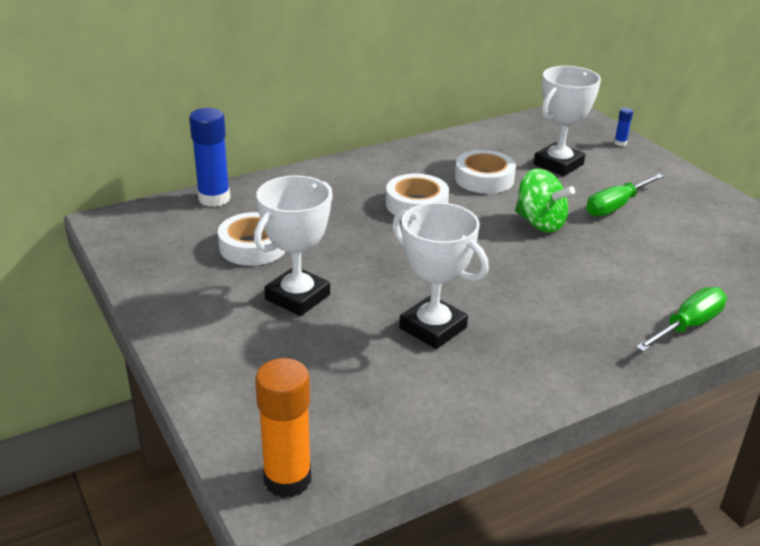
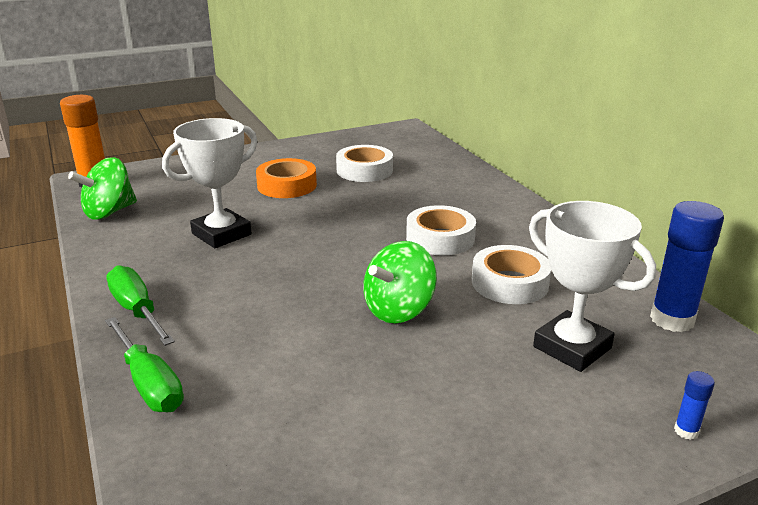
camera: 95 degrees right, 5 degrees down
blue glue stick [189,108,230,207] -> blue glue stick moved to [650,201,724,332]
white trophy [254,175,333,316] -> orange tape [256,158,317,198]
green screwdriver [586,173,664,217] -> green screwdriver moved to [106,265,175,346]
none -> green spinning top [68,157,137,220]

